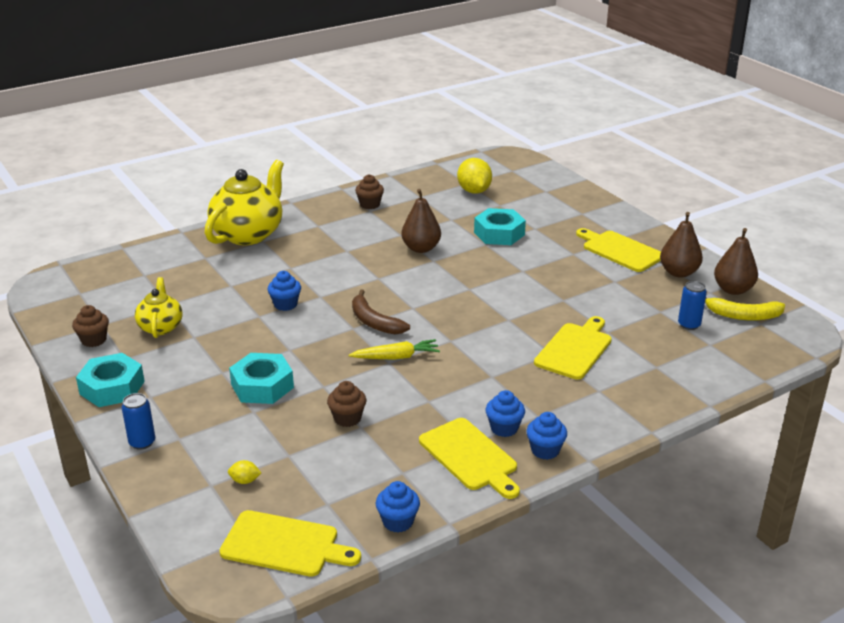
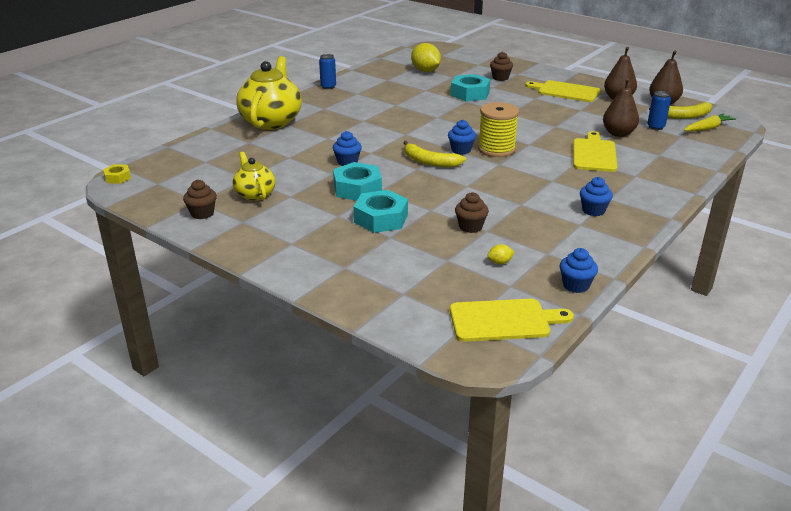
camera: 20 degrees left, 0 degrees up
turquoise nut [76,353,145,407] -> turquoise nut moved to [333,162,382,201]
blue can [122,393,155,450] -> blue can moved to [319,54,336,89]
yellow lemon [228,460,261,484] -> yellow lemon moved to [487,244,515,264]
yellow carrot [349,339,440,360] -> yellow carrot moved to [684,113,736,132]
brown banana [352,289,410,334] -> yellow banana [403,141,466,167]
brown cupcake [355,174,384,209] -> brown cupcake moved to [490,52,513,81]
brown pear [401,189,441,253] -> brown pear moved to [603,78,639,137]
yellow cutting board [419,418,520,499] -> none
blue cupcake [526,412,567,460] -> blue cupcake moved to [448,119,476,154]
none -> yellow nut [103,164,131,184]
none -> yellow spool [478,102,519,157]

